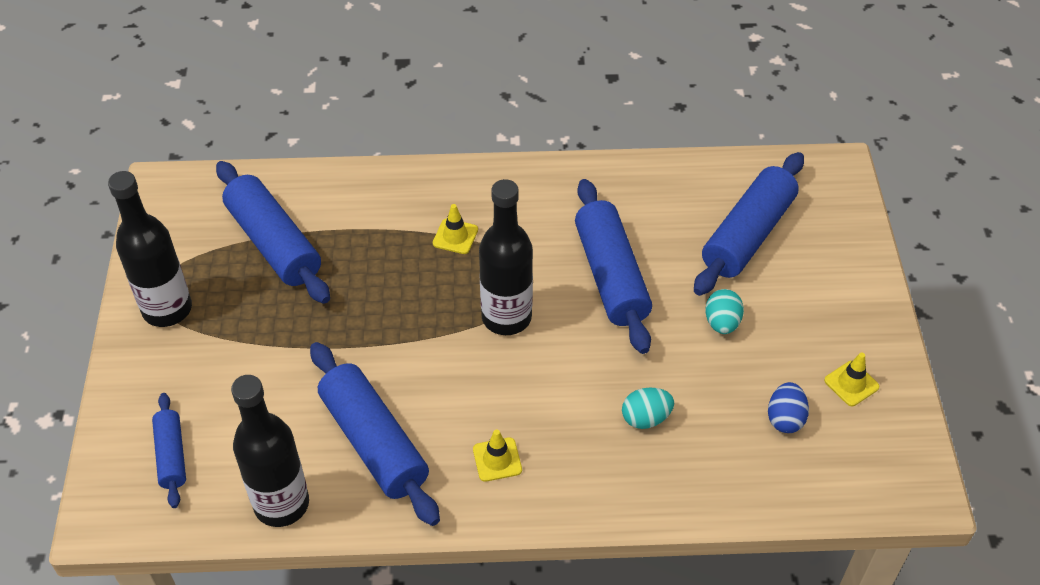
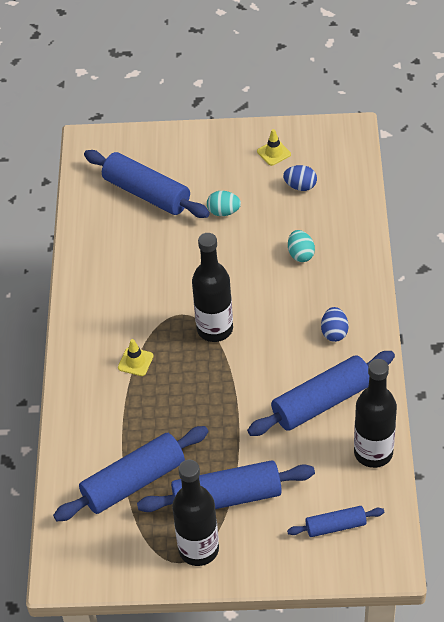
camera: 85 degrees left, 0 degrees up
yellow traffic cone [473,429,522,482] -> blue egg [321,307,349,342]
blue rolling pin [575,179,652,354] -> blue rolling pin moved to [137,460,315,512]

